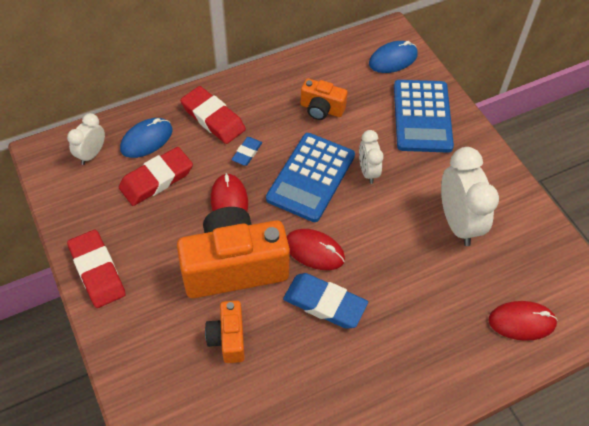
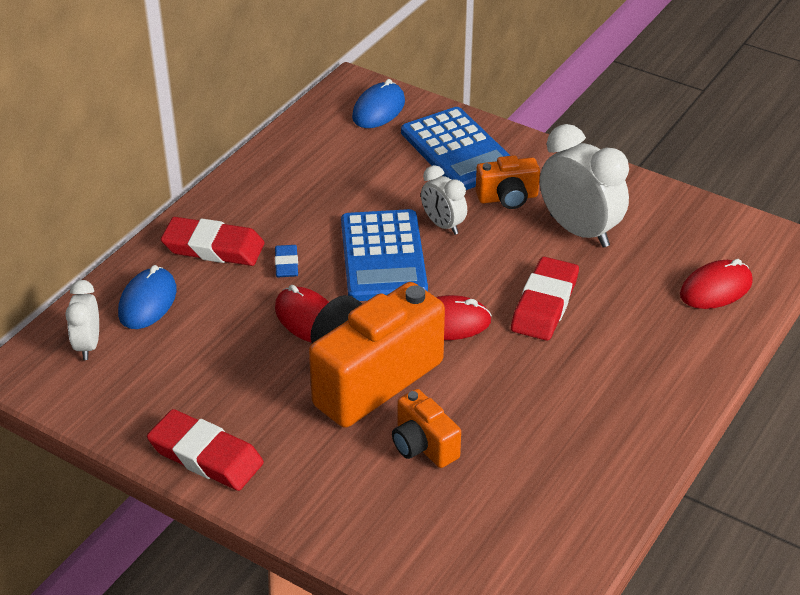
camera: 30 degrees left, 15 degrees down
red eraser [119,147,193,206] -> red eraser moved to [511,257,579,341]
blue eraser [283,273,368,329] -> none
orange camera [301,78,348,120] -> orange camera moved to [476,155,540,209]

